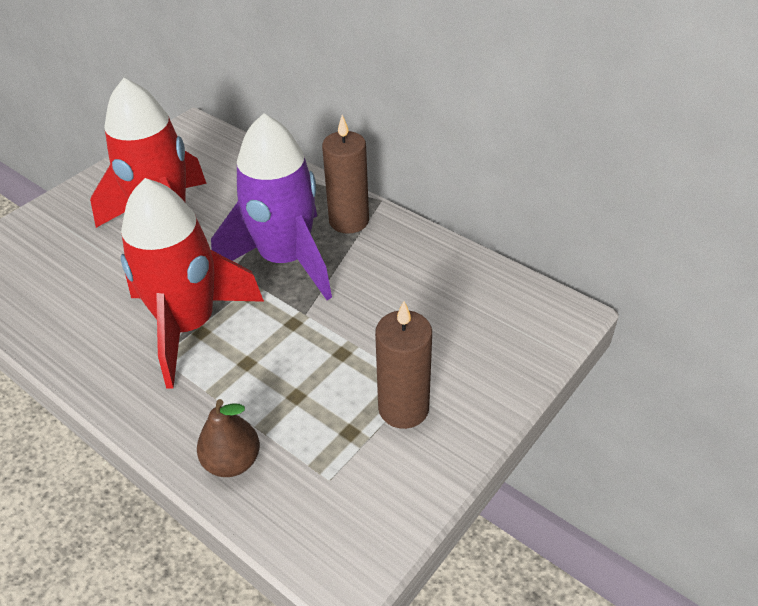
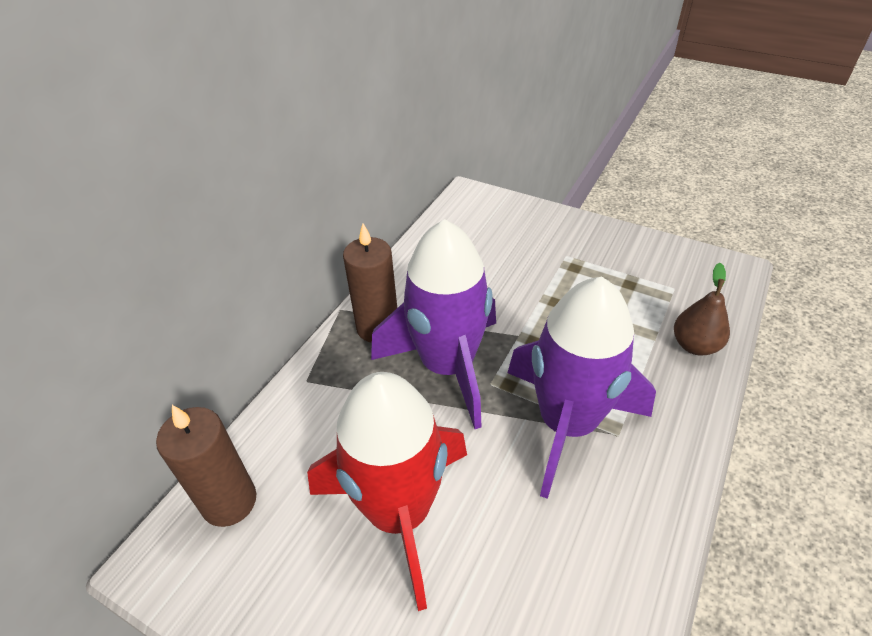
camera: 100 degrees left, 0 degrees up
red rocket [121,178,264,389] -> purple rocket [508,277,656,499]
brown candle [375,301,432,429] -> brown candle moved to [156,405,256,527]

